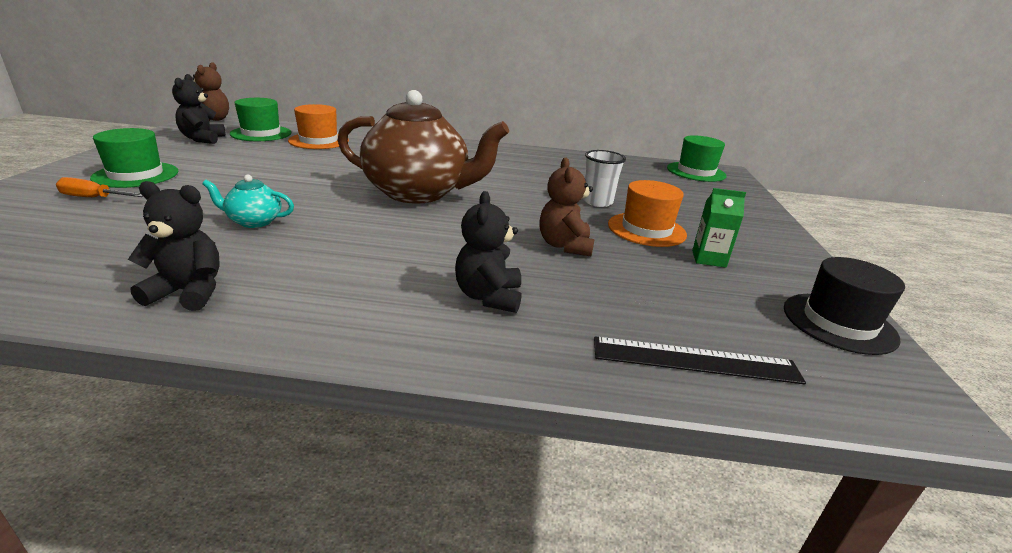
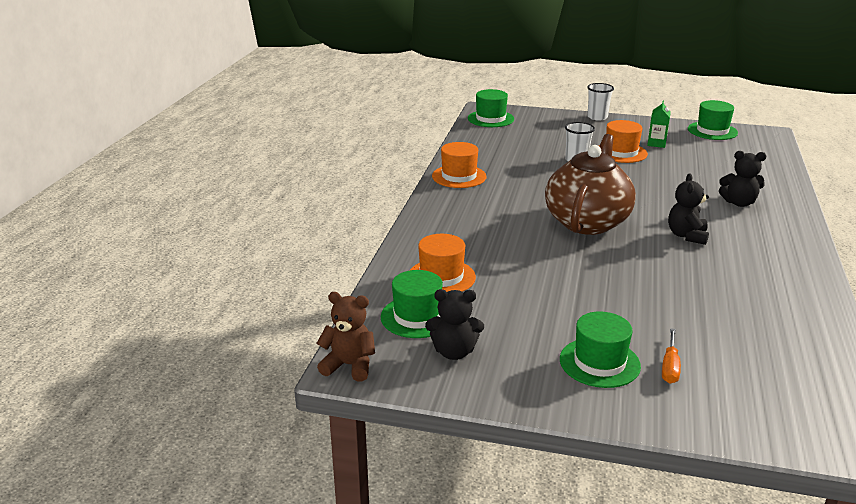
camera: 80 degrees left, 0 degrees up
black teddy bear [128,181,220,311] -> black teddy bear moved to [668,173,709,245]
turquoise teapot [202,174,294,228] -> none
brown teddy bear [540,158,595,256] -> none
black ruler [594,336,806,384] -> none
black hat [784,257,905,355] -> green hat [688,100,738,140]
none -> orange hat [432,142,486,188]
none -> white cup [587,83,614,121]

